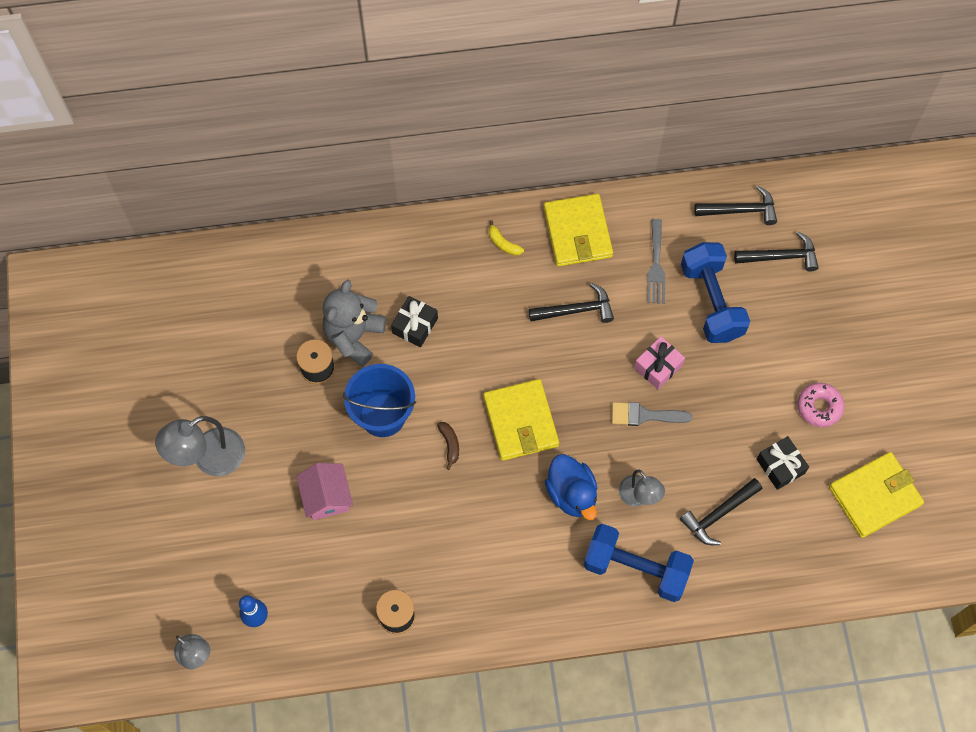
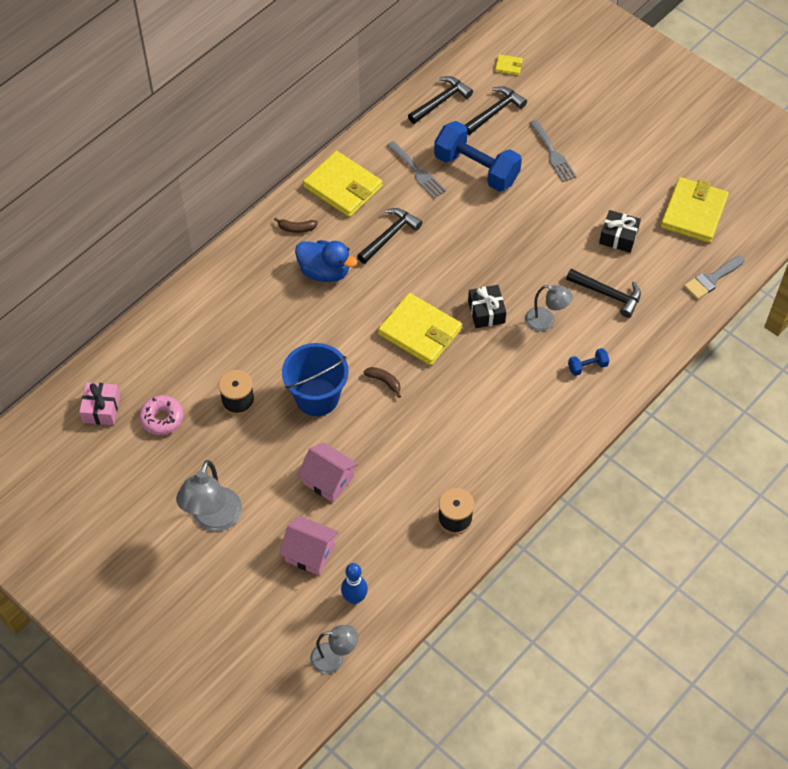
camera: 40 degrees left, 10 degrees down
grey teddy bear [323,280,386,367] -> none
black gift [391,296,438,347] -> black gift moved to [468,285,506,328]
yellow banana [489,220,524,256] -> brown banana [274,217,318,233]
blue duck [545,454,597,520] -> blue duck moved to [295,240,357,282]
blue dumbbell [584,524,694,602] -> blue dumbbell [568,348,609,376], size x0.42
grey brush [612,402,692,426] -> grey brush moved to [684,255,745,300]
pink gift [634,336,685,390] -> pink gift moved to [79,382,120,425]
black hammer [680,478,762,545] -> black hammer turned 75 degrees counterclockwise [566,269,641,318]
pink donut [797,383,844,427] -> pink donut moved to [139,395,183,435]
none -> pink house [279,516,339,575]
none -> yellow wallet [495,54,523,75]
none -> grey fork [530,120,577,182]

